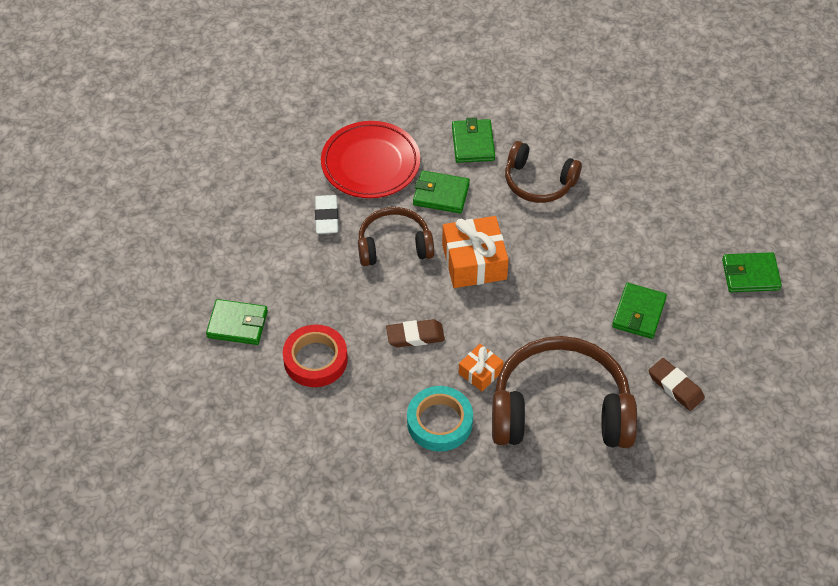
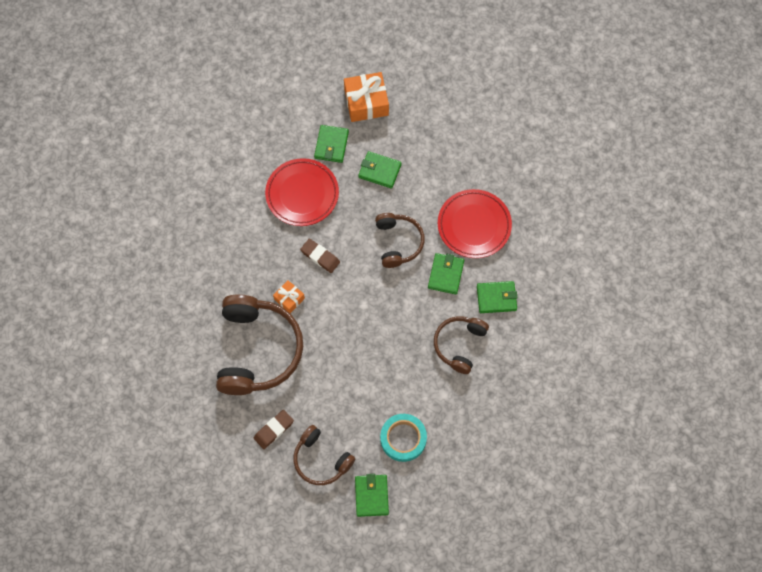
camera: 90 degrees right, 15 degrees up
red tape [283,325,348,387] -> red plate [265,158,339,226]
white eraser [315,195,338,234] -> none
brown eraser [386,319,445,347] -> brown eraser turned 45 degrees counterclockwise [300,239,340,273]
turquoise tape [407,386,473,451] -> turquoise tape moved to [380,414,427,462]
orange gift [442,216,509,288] -> orange gift moved to [344,72,389,122]
green wallet [612,283,667,339] -> green wallet moved to [358,151,402,188]
none -> brown headphones [293,425,355,485]

